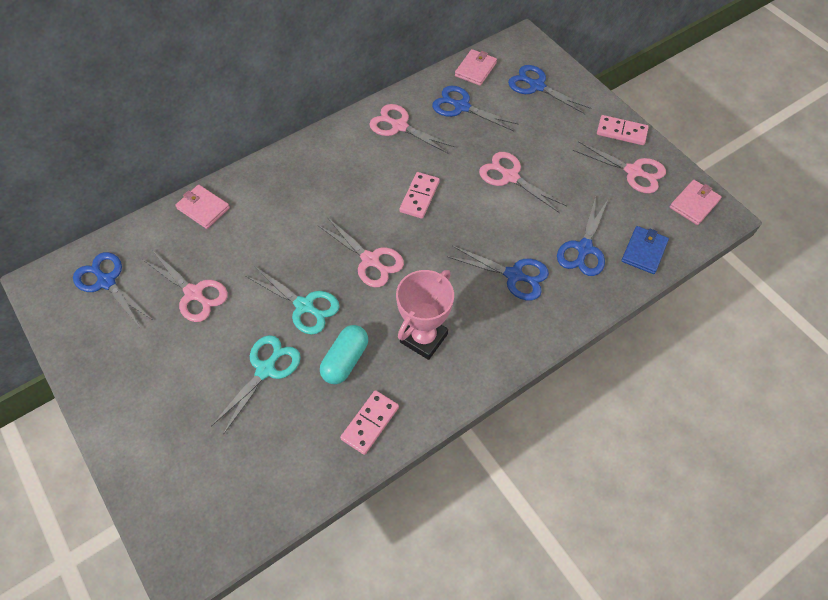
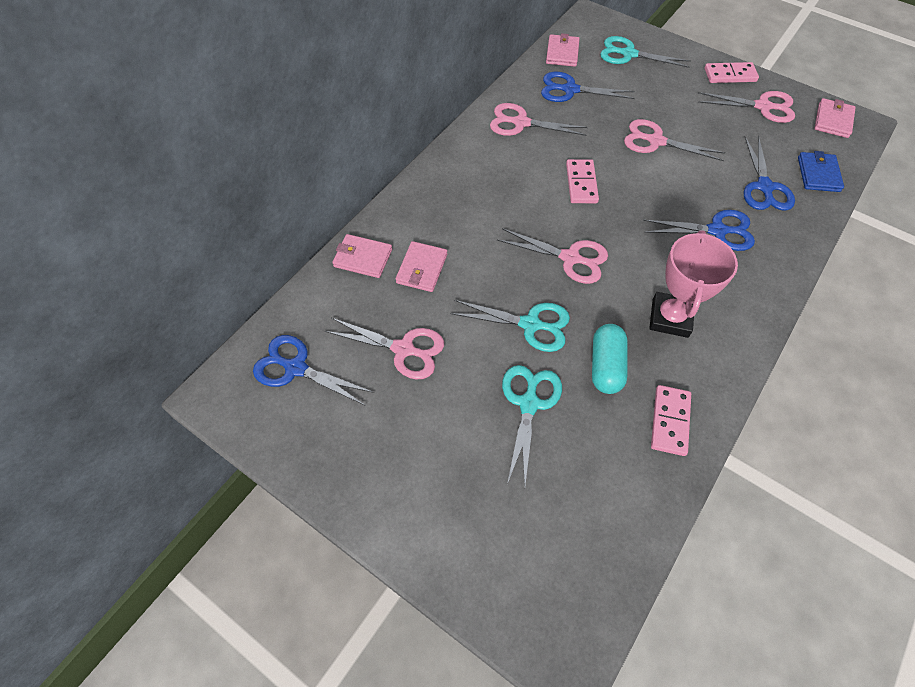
camera: 20 degrees left, 0 degrees up
blue scissors [508,65,591,115] -> turquoise scissors [600,36,691,68]
none -> pink wallet [395,241,447,292]

